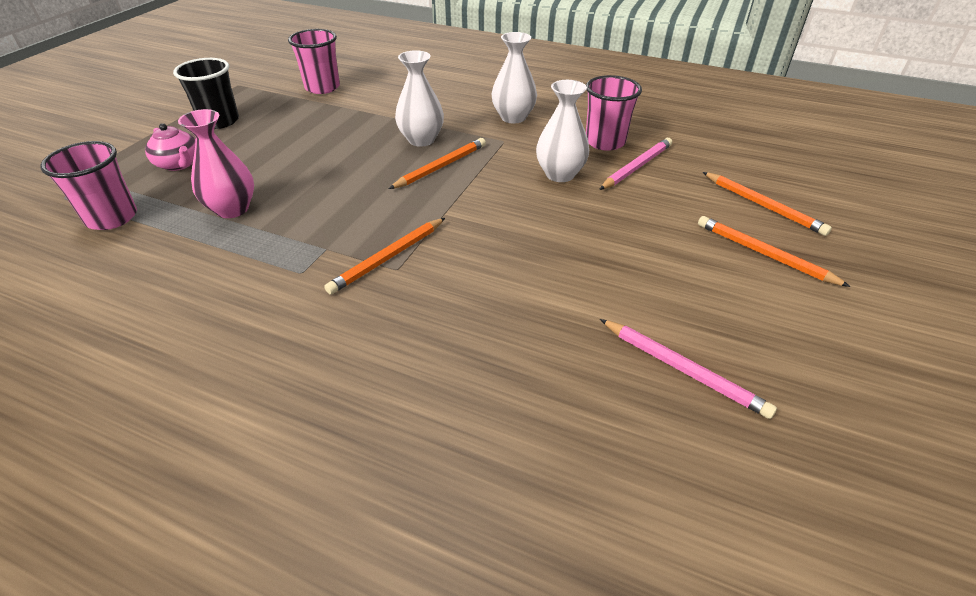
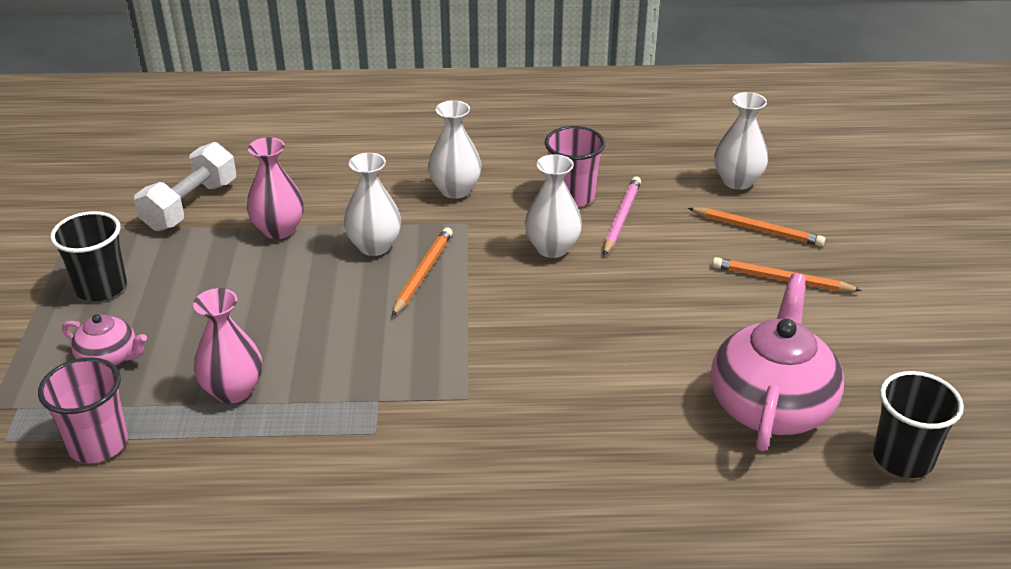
camera: 25 degrees left, 5 degrees down
pink cup [288,29,340,94] -> white dumbbell [134,142,236,231]
orange pencil [324,218,445,295] -> none
pink pencil [600,319,777,419] -> pink teapot [711,273,844,451]
none -> pink vase [247,137,304,239]
none -> white vase [714,92,768,190]
none -> black cup [873,371,964,478]

